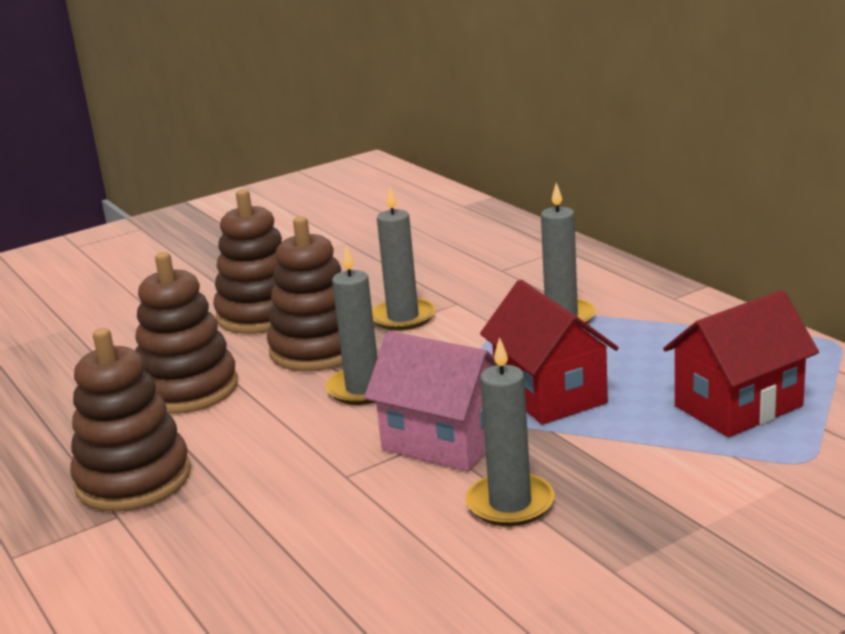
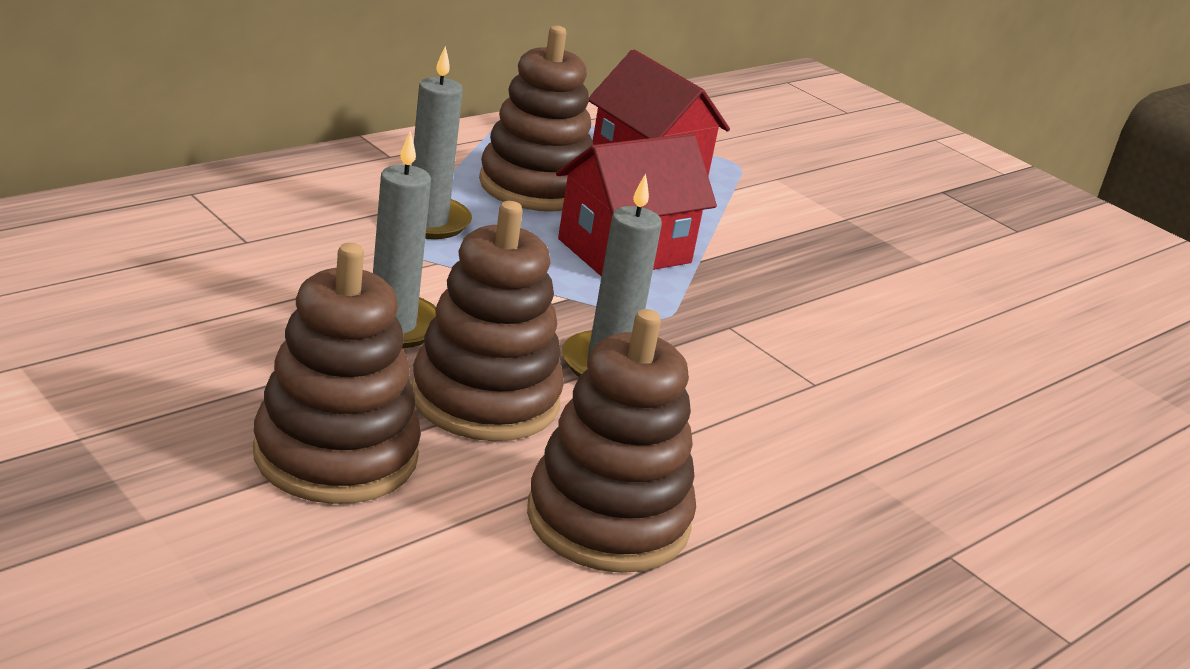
camera: 105 degrees left, 5 degrees up
brown stacking toy [70,328,191,512] -> brown stacking toy moved to [479,25,593,211]
pink house [364,331,498,471] -> none
grey candle [465,337,555,526] -> none

